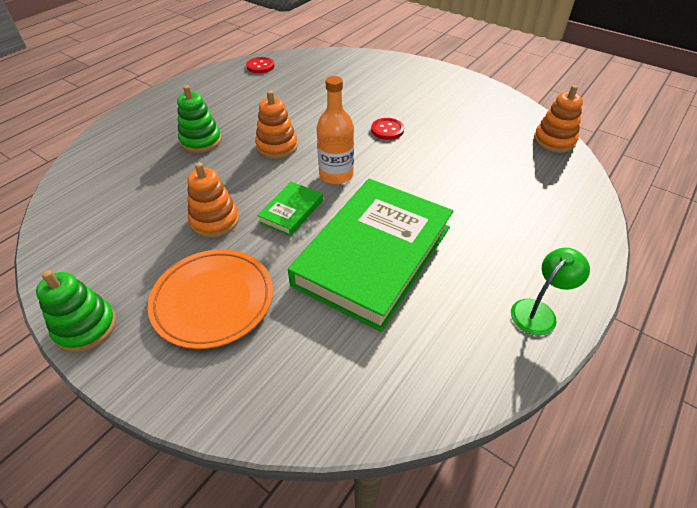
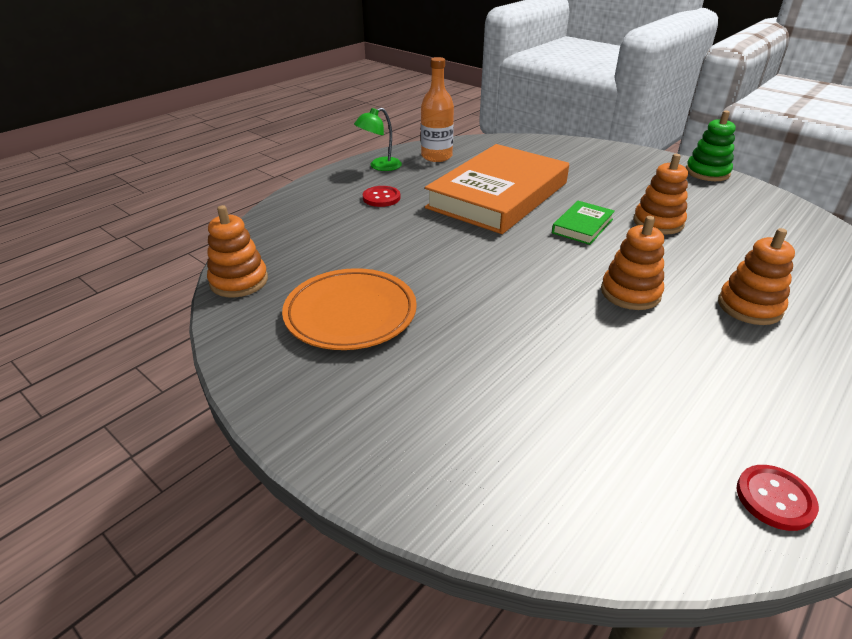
camera: 175 degrees left, 10 degrees down
orange plate [148,249,273,349] -> orange plate moved to [282,268,417,350]
green stacking toy [177,85,221,153] -> orange stacking toy [718,228,795,325]
green book [288,179,453,332] -> orange book [425,144,569,234]
orange bottle [317,76,354,184] -> orange bottle moved to [421,57,454,162]
red button [371,118,404,140] -> red button moved to [363,186,400,207]

